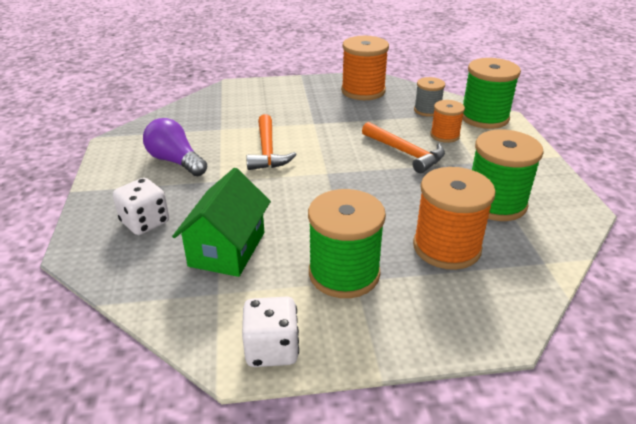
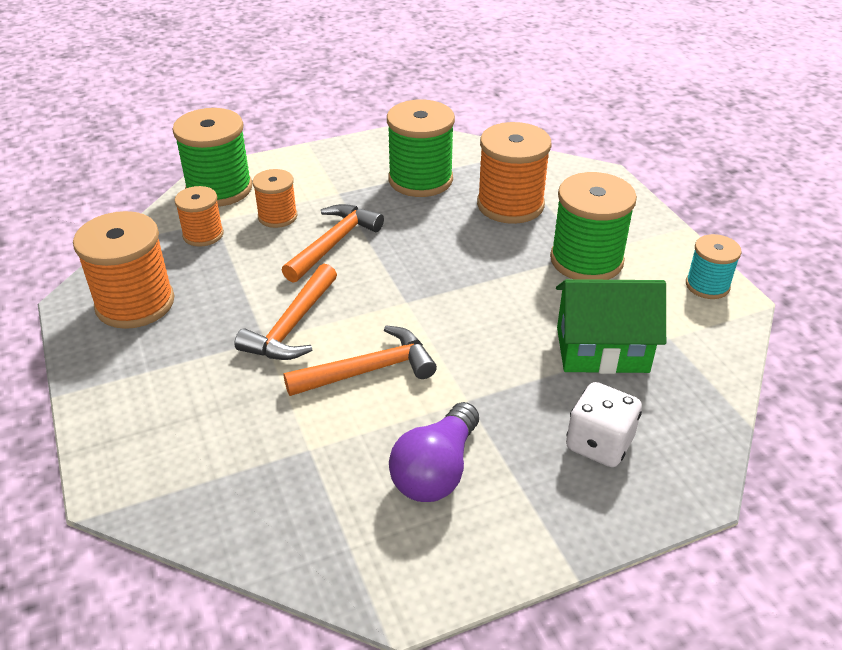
camera: 105 degrees left, 5 degrees up
white dice [242,297,299,367] -> turquoise spool [686,234,742,299]
grey spool [414,77,445,117] -> orange spool [174,186,224,247]
none -> orange hammer [234,264,337,360]

